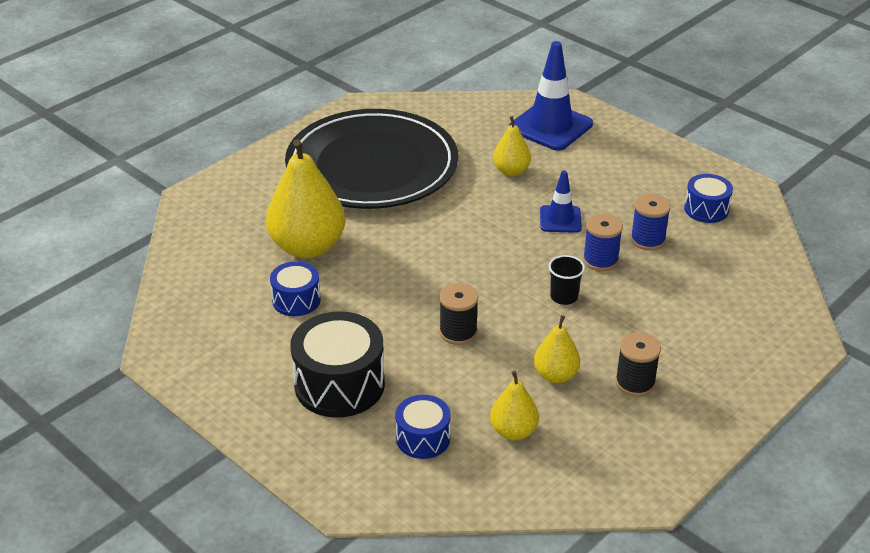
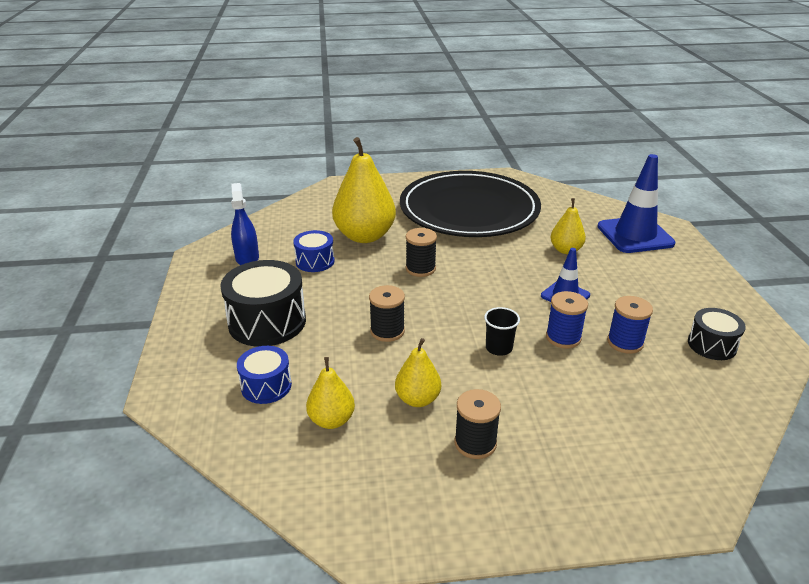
camera: 40 degrees right, 5 degrees down
blue drum [684,174,733,223] -> black drum [688,308,746,360]
none -> blue spray bottle [231,183,259,265]
none -> black spool [406,228,437,277]

